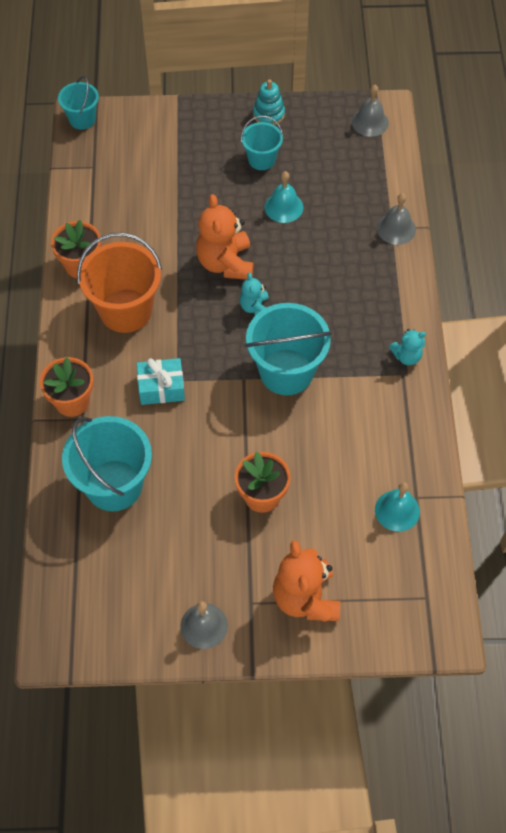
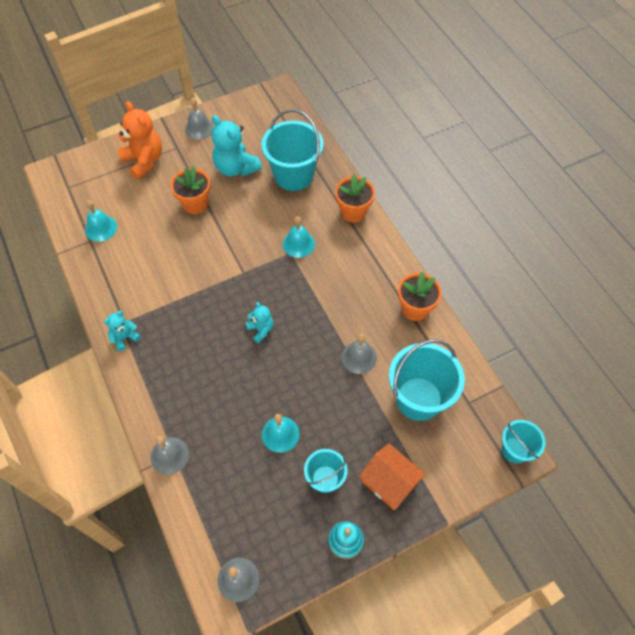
camera: 155 degrees right, 0 degrees up
orange bucket [77,232,162,333] -> none
turquoise gift [137,358,185,405] -> turquoise bell [283,216,315,258]
orange teddy bear [196,194,254,280] -> none
turquoise bucket [245,303,332,395] -> turquoise bucket moved to [389,339,465,421]
none -> turquoise teddy bear [212,115,262,176]
none -> grey bell [341,334,377,374]
none -> orange house [359,443,426,510]

